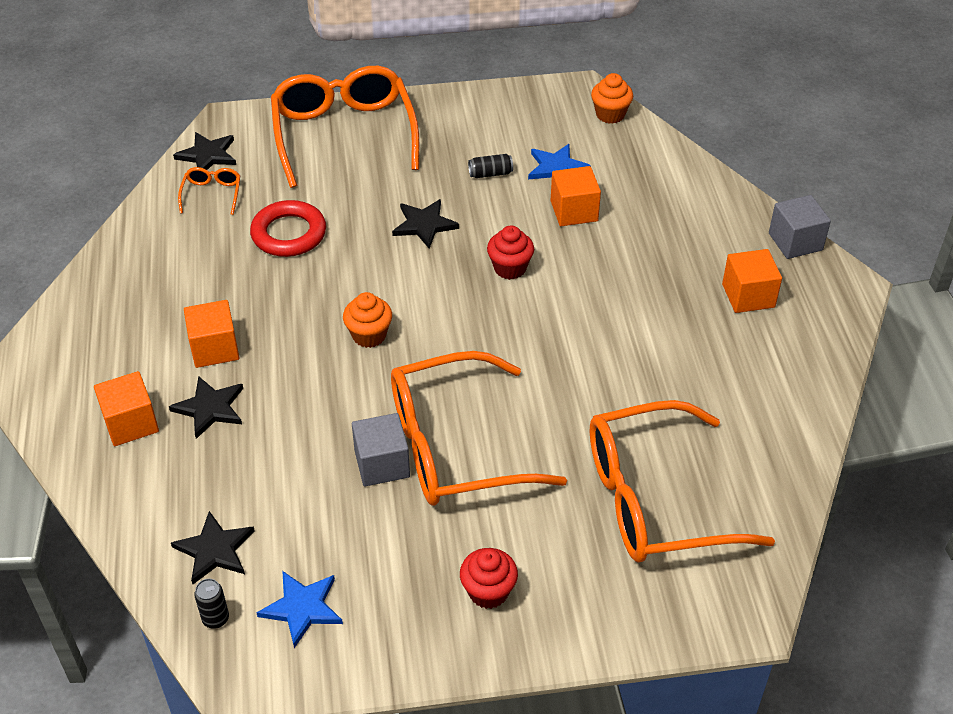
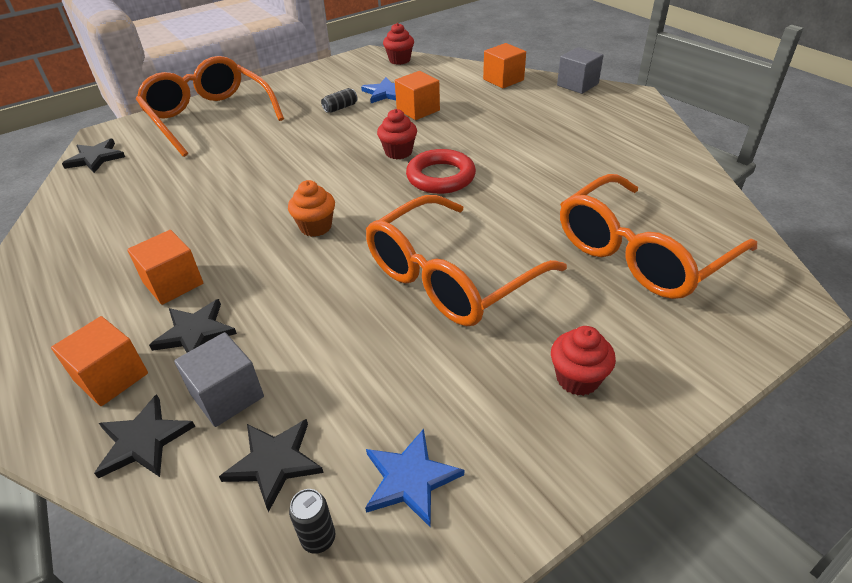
camera: 25 degrees left, 5 degrees down
orange glasses [178,167,240,215] -> none
red ring [250,200,326,257] -> red ring moved to [406,149,476,194]
grey cube [352,413,410,487] -> grey cube moved to [174,332,264,427]
black star [392,199,459,249] -> black star moved to [94,394,195,478]
orange cupcake [591,73,633,124] -> red cupcake [383,23,414,65]
orange cube [722,249,782,313] -> orange cube moved to [483,43,526,88]

